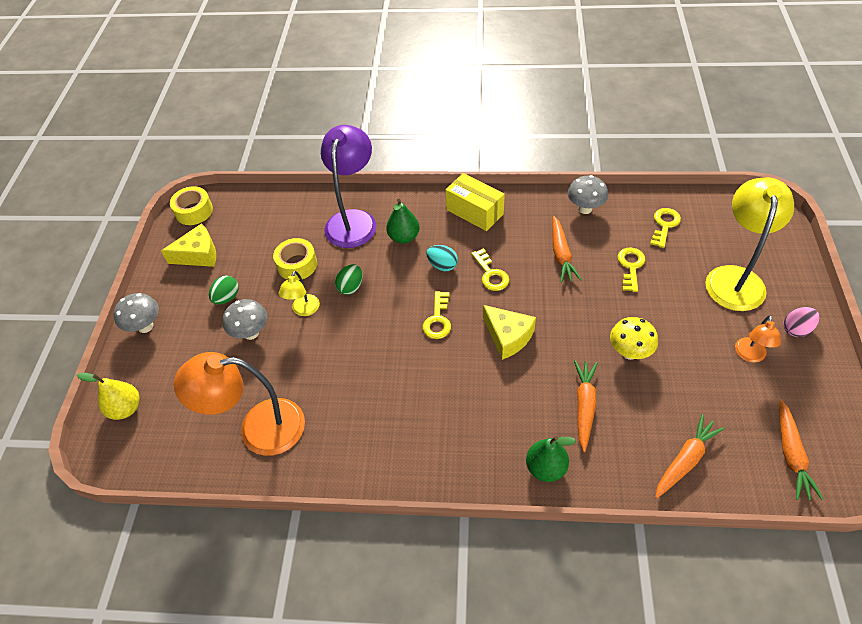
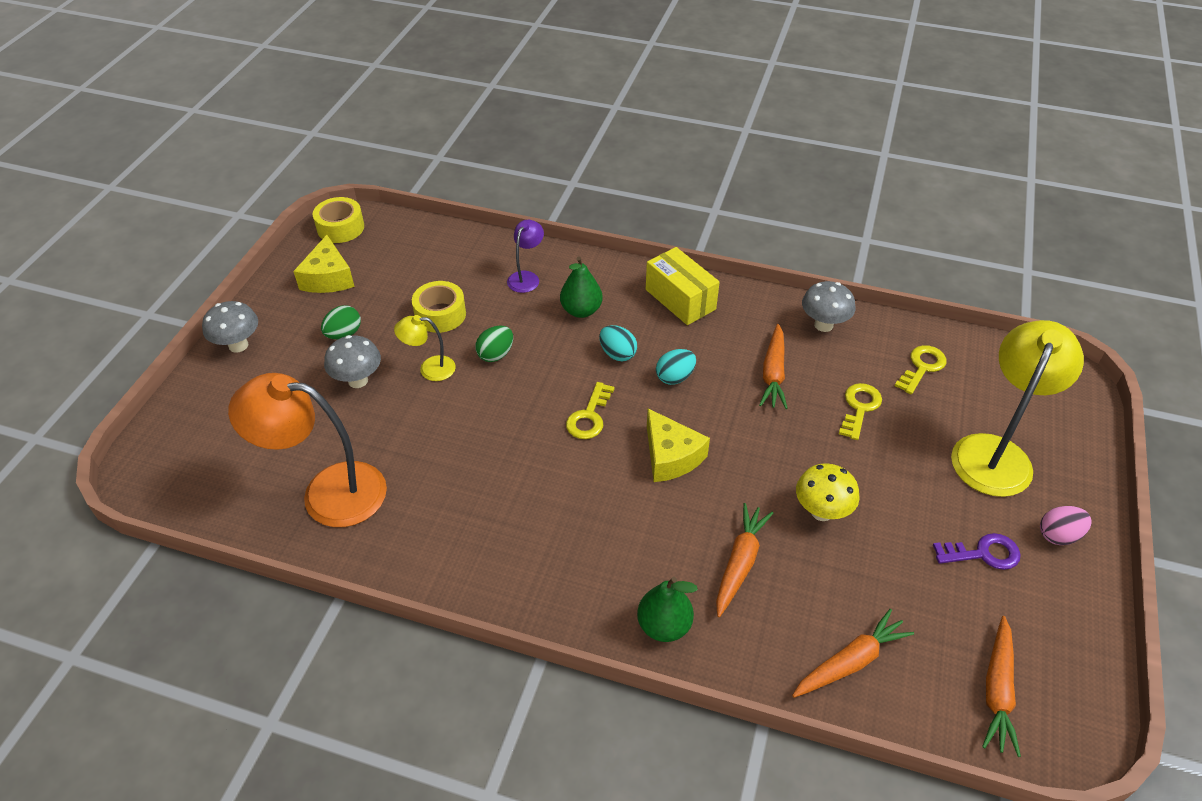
camera: 10 degrees right, 5 degrees down
yellow pear [77,373,140,420] -> none
yellow cheese [161,223,216,267] -> yellow cheese turned 90 degrees clockwise [293,235,355,293]
yellow lamp [278,271,320,316] -> yellow lamp turned 60 degrees clockwise [394,315,456,381]
purple lamp [321,125,377,248] -> purple lamp [507,220,544,293], size x0.48
yellow key [471,248,509,291] -> turquoise egg [656,349,696,385]
orange lamp [735,315,781,363] -> purple key [933,533,1021,570]

